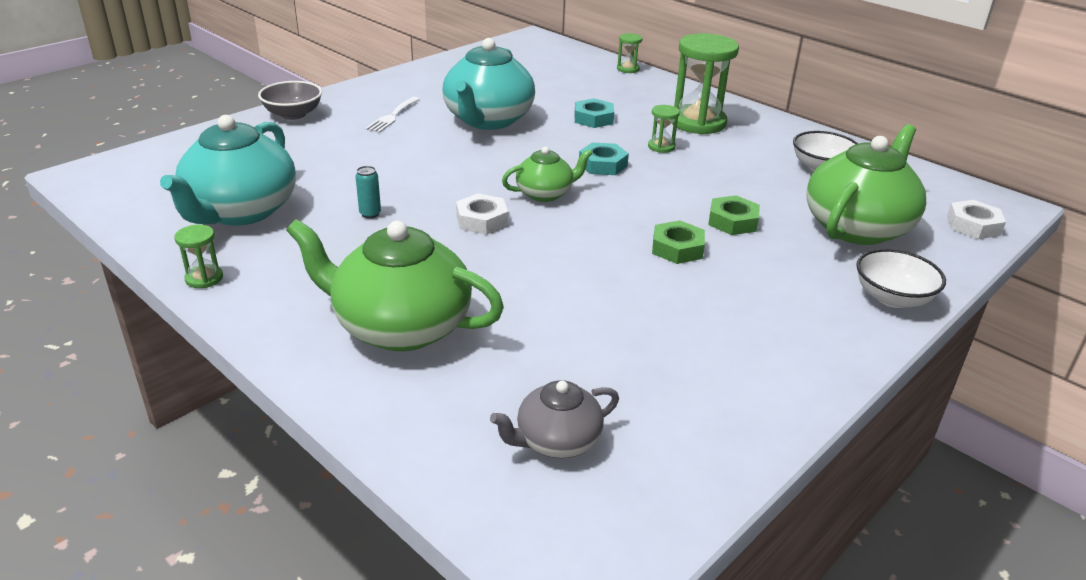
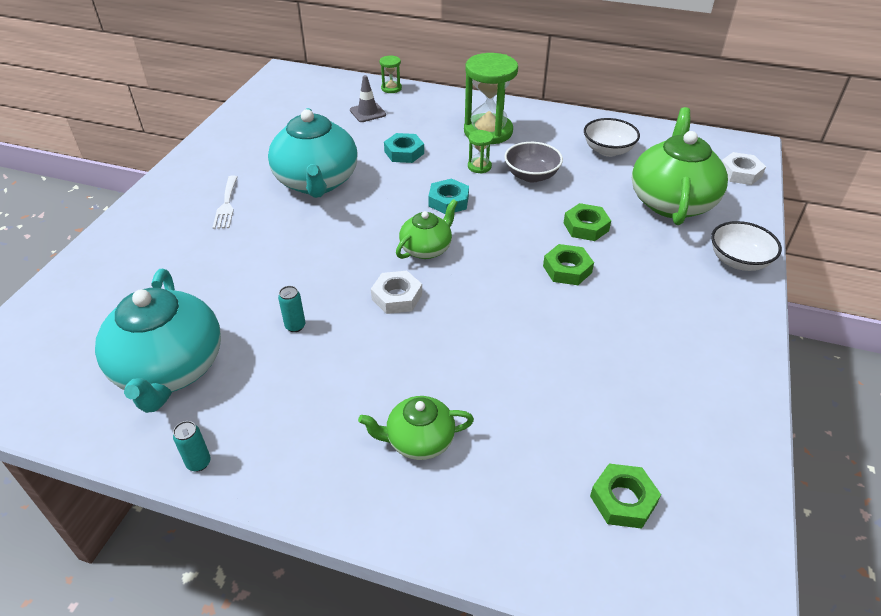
camera: 25 degrees left, 10 degrees up
green hourglass [175,225,223,288] -> turquoise can [173,421,211,472]
grey bowl [258,81,322,120] -> grey bowl moved to [504,142,563,182]
green teapot [286,219,504,351] -> green teapot [358,396,474,460], size x0.54
grey teapot [490,380,619,458] -> green nut [590,464,661,529]
none -> grey traffic cone [350,75,386,122]

